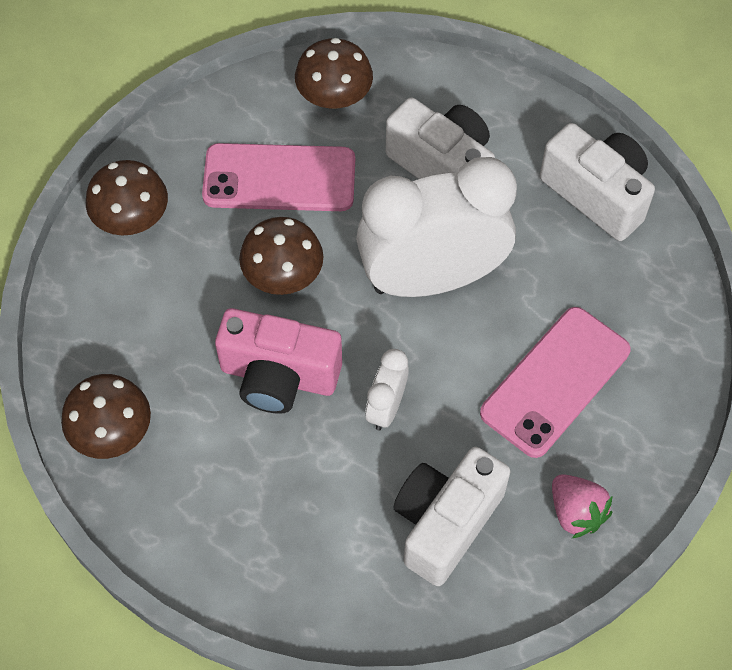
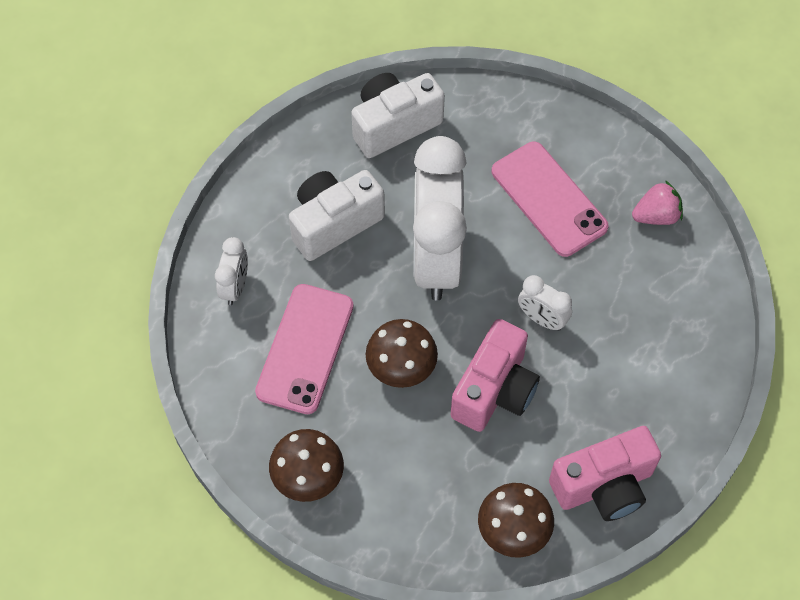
camera: 75 degrees left, 0 degrees up
brown mushroom [295,38,373,109] -> white clock [215,237,248,305]
white camera [393,447,510,586] -> none
none -> pink camera [549,426,661,521]

